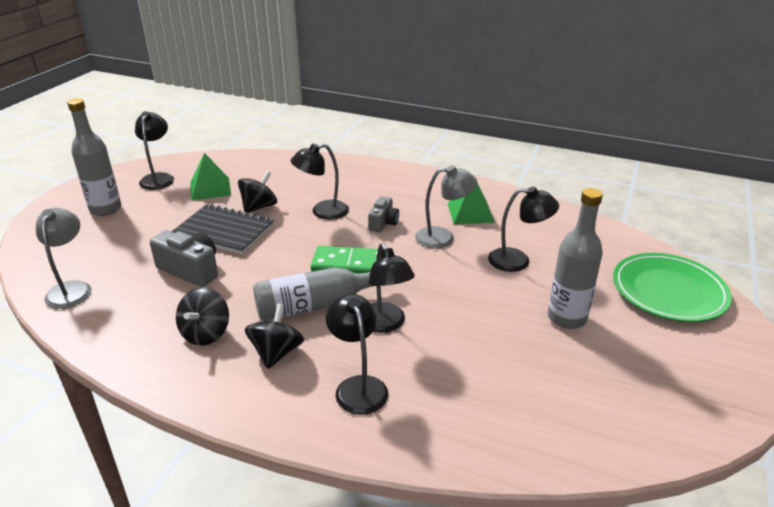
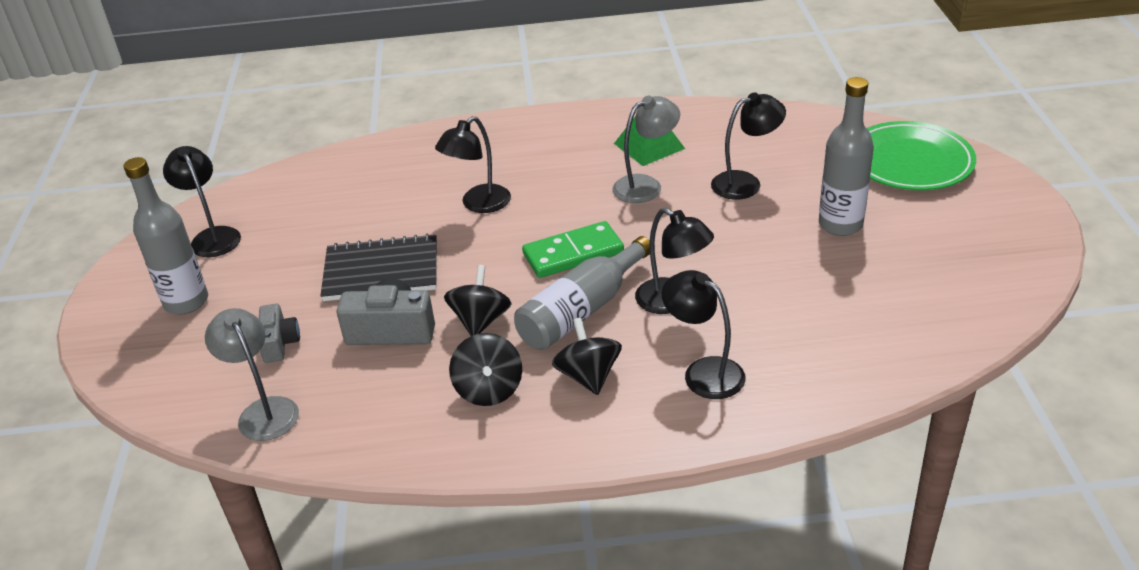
camera: 25 degrees left, 5 degrees up
green pyramid [191,153,231,201] -> none
black spinning top [238,171,277,213] -> black spinning top moved to [444,265,512,336]
grey camera [368,196,399,232] -> grey camera moved to [259,304,300,363]

